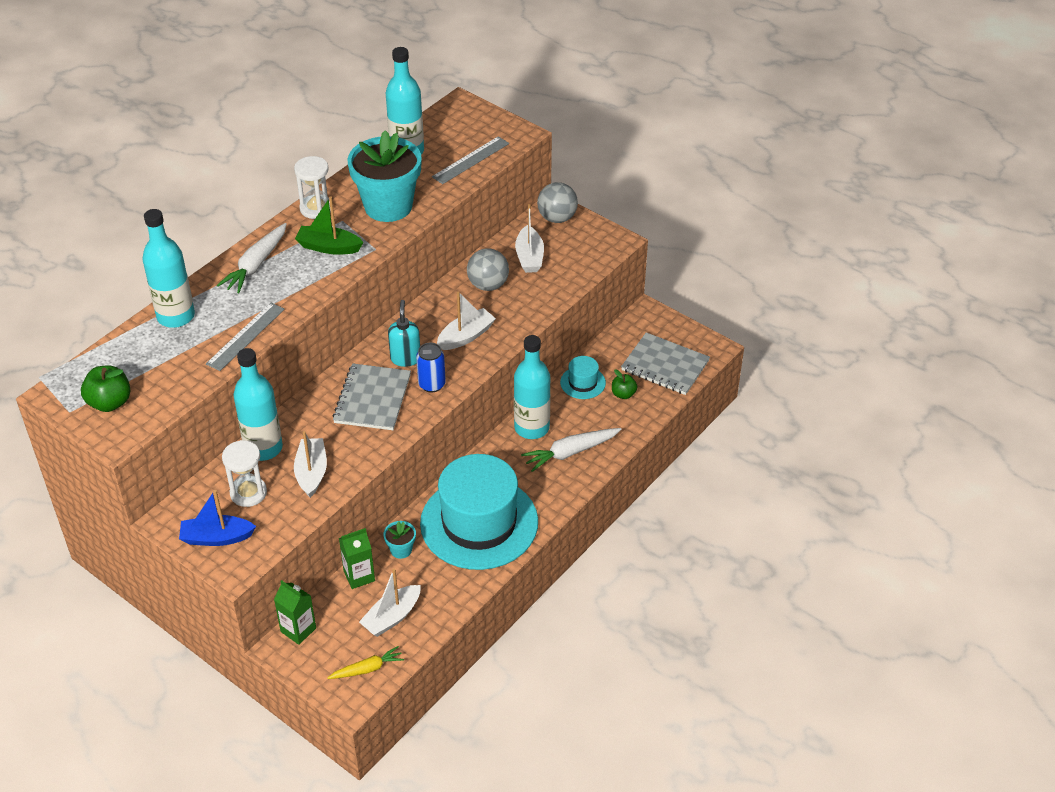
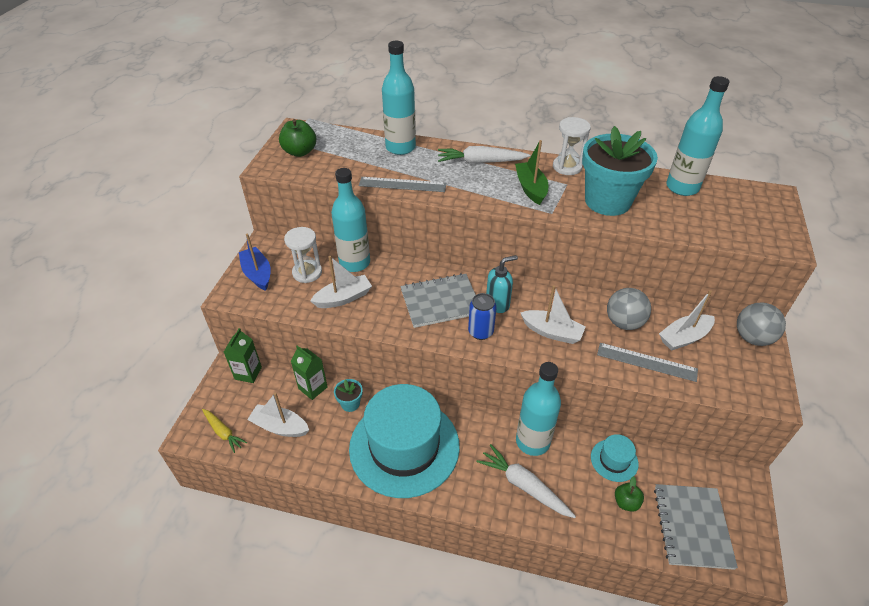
camera: 65 degrees right, 0 degrees up
grey ruler [432,136,509,184] -> grey ruler moved to [597,343,698,382]

